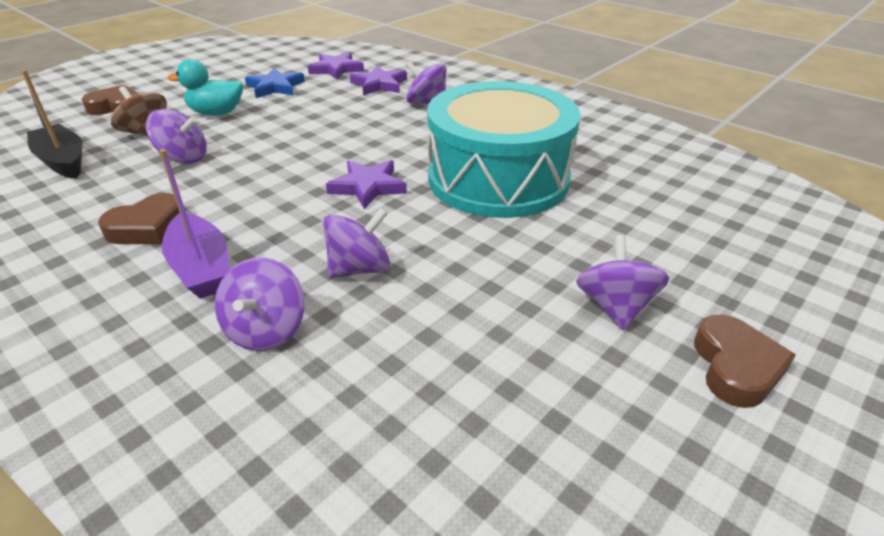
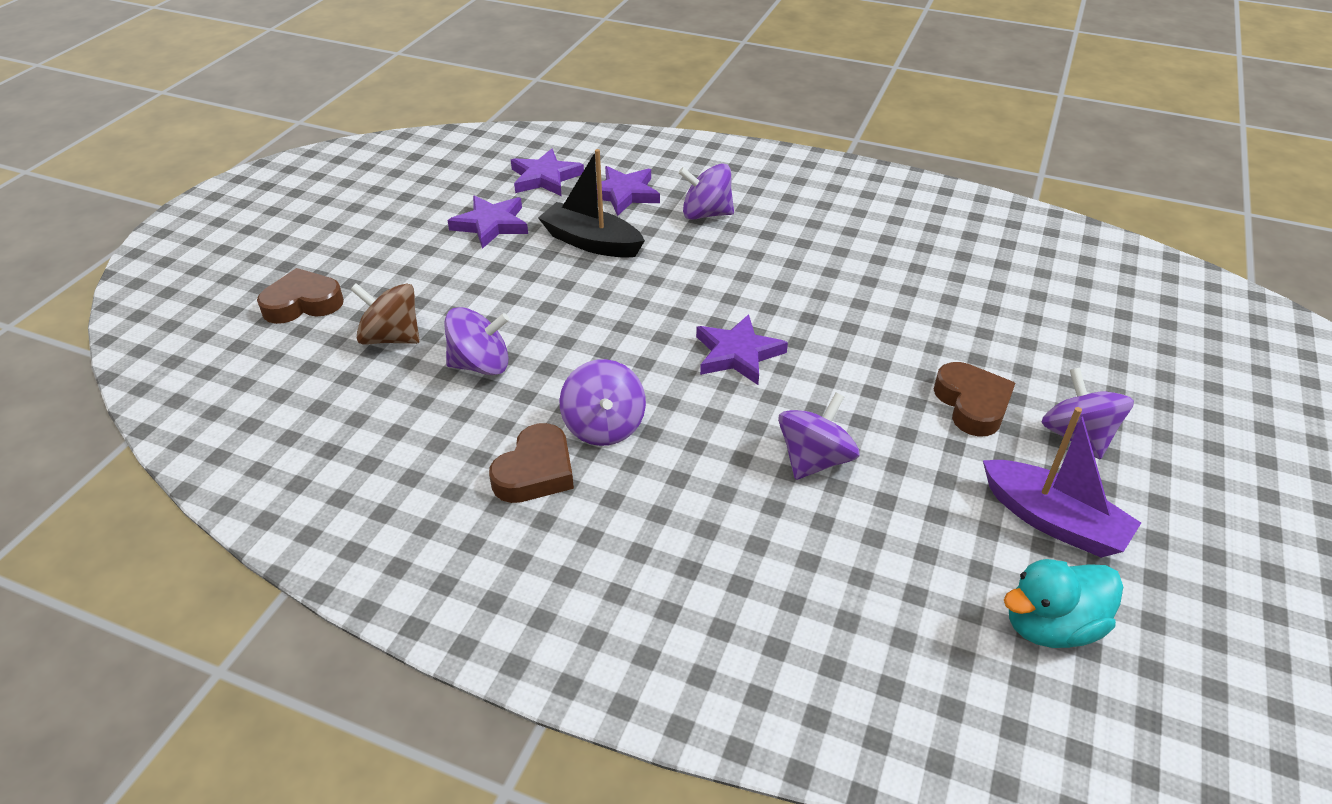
camera: 20 degrees left, 5 degrees up
black boat [21,70,82,179] -> black boat moved to [538,149,645,258]
purple boat [160,149,230,299] -> purple boat moved to [983,407,1141,558]
turquoise duck [168,59,243,116] -> turquoise duck moved to [1004,559,1123,648]
purple spinning top [215,258,305,351] -> purple spinning top moved to [559,359,646,446]
blue star [245,68,305,98] -> purple star [447,195,528,249]
turquoise drum [427,81,581,218] -> none
brown heart [694,315,796,408] -> brown heart moved to [934,362,1015,437]

